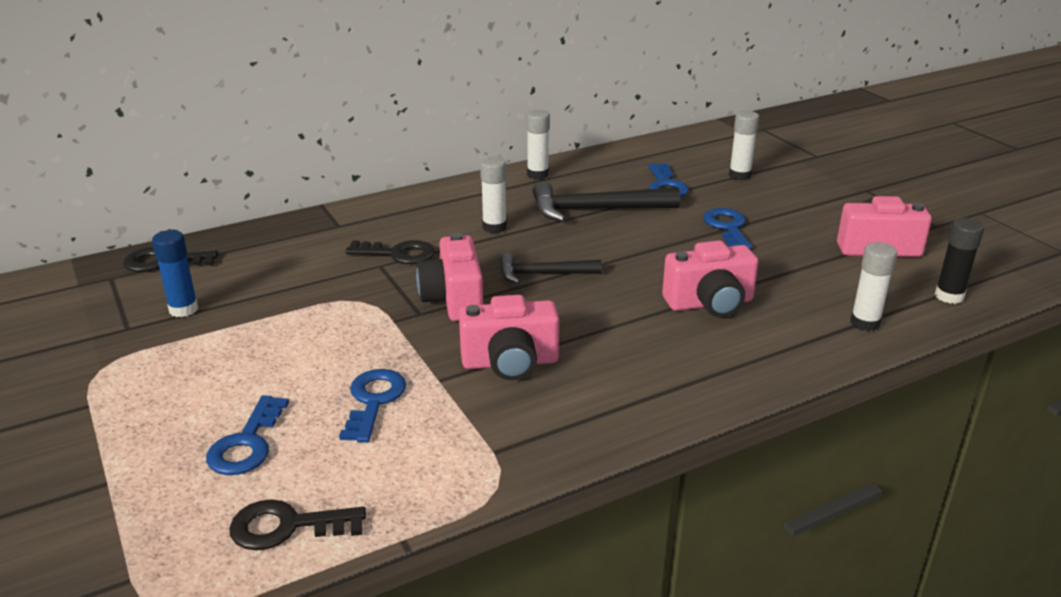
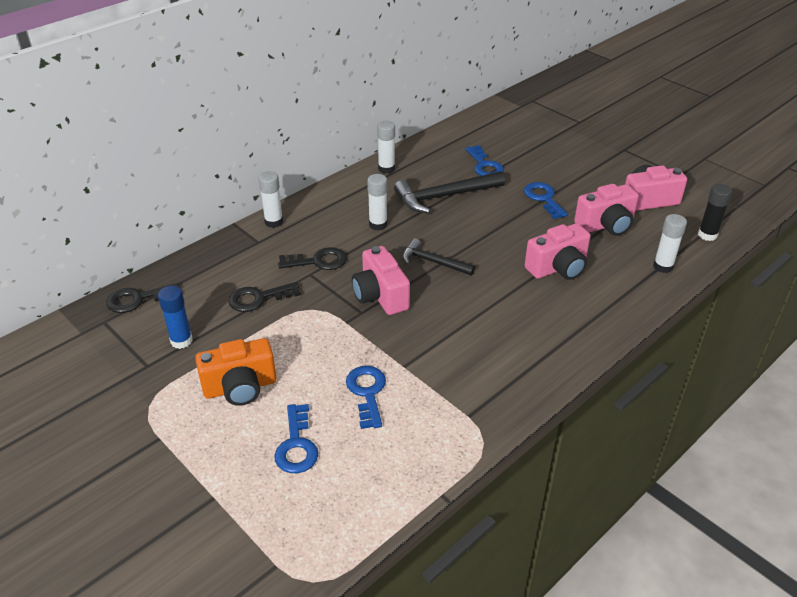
camera: 15 degrees left, 10 degrees up
black key [229,499,366,550] -> black key moved to [228,282,301,312]
pink camera [459,295,559,380] -> pink camera moved to [574,184,639,236]
black hammer [500,253,602,284] -> black hammer turned 45 degrees clockwise [402,238,475,275]
white glue stick [729,111,759,180] -> white glue stick moved to [258,171,283,228]
none -> orange camera [195,338,277,406]

